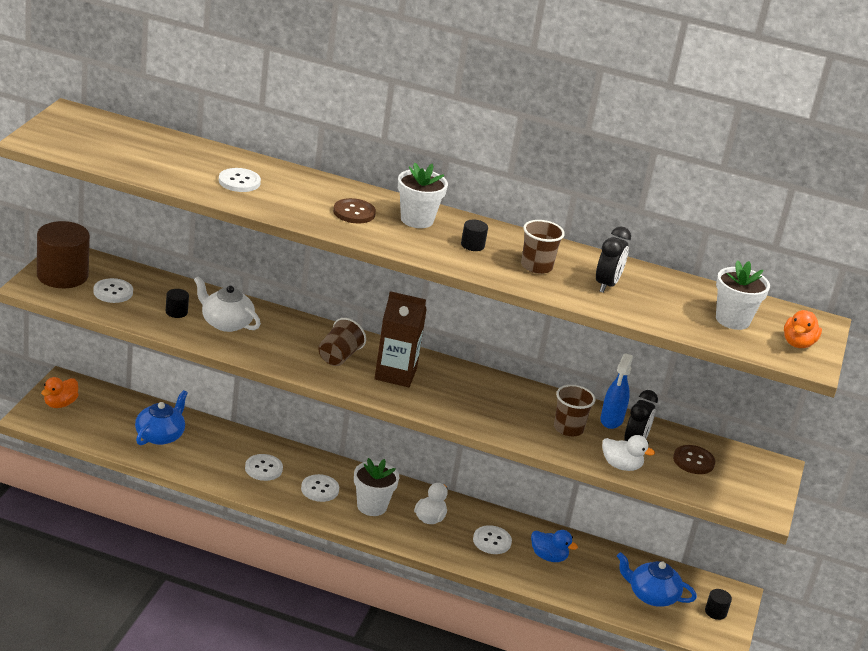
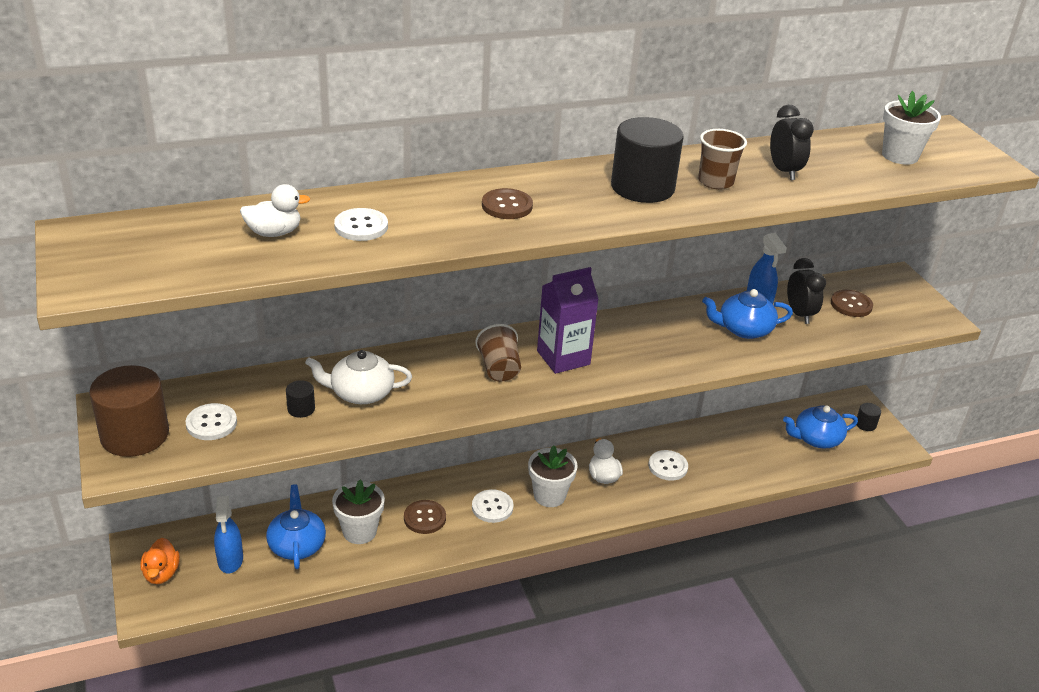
camera: 35 degrees left, 5 degrees up
white button [245,454,283,481] -> brown button [404,500,446,534]
brown carton [374,291,427,387] -> purple carton [537,267,599,374]
white flower pot [398,162,448,228] -> white flower pot moved to [332,480,385,544]
black cylinder [461,220,488,251] -> black cylinder [611,117,684,203], size x2.33
blue duck [531,530,578,562] -> none
brown cup [554,385,595,437] -> blue teapot [702,289,793,339]
white duck [602,435,655,471] -> white duck moved to [240,184,310,237]
orange duck [784,310,822,348] -> none
none -> blue spray bottle [214,496,243,573]

